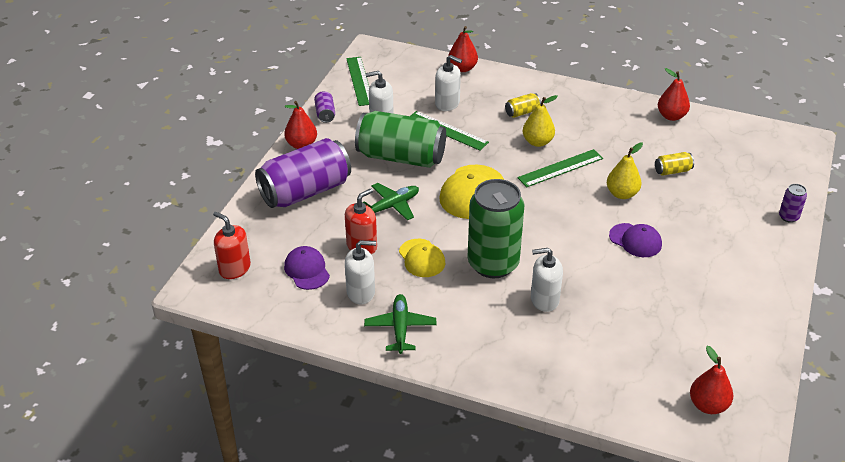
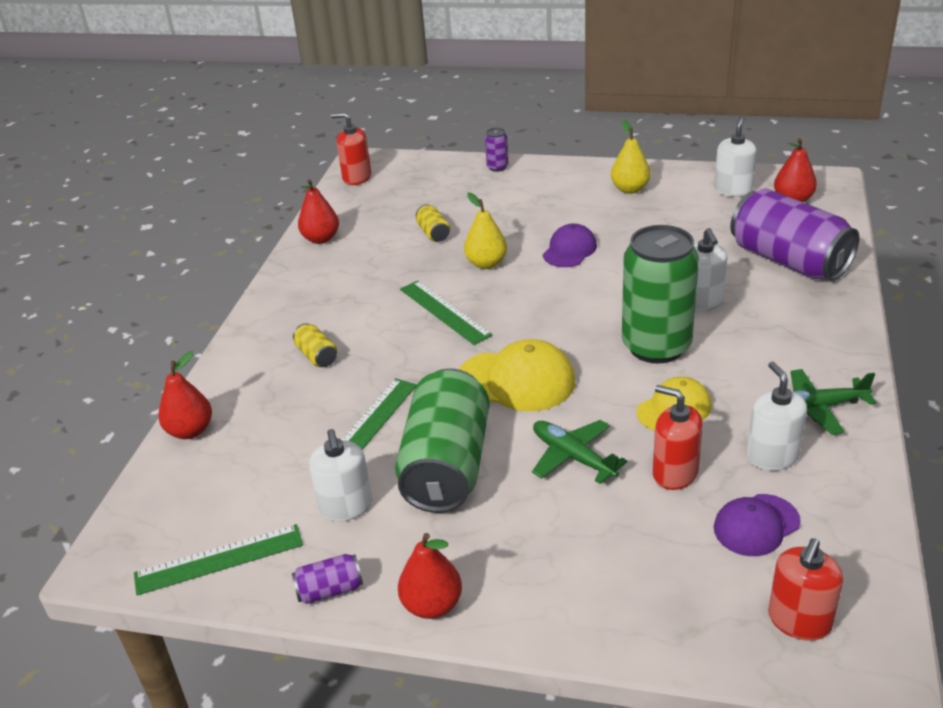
camera: 95 degrees left, 5 degrees down
purple can [255,138,351,208] -> purple can moved to [730,188,860,281]
white soap dispenser [435,55,462,111] -> white soap dispenser moved to [714,115,757,197]
yellow pear [522,95,558,147] -> yellow pear moved to [611,120,651,194]
none -> red soap dispenser [331,112,371,185]

